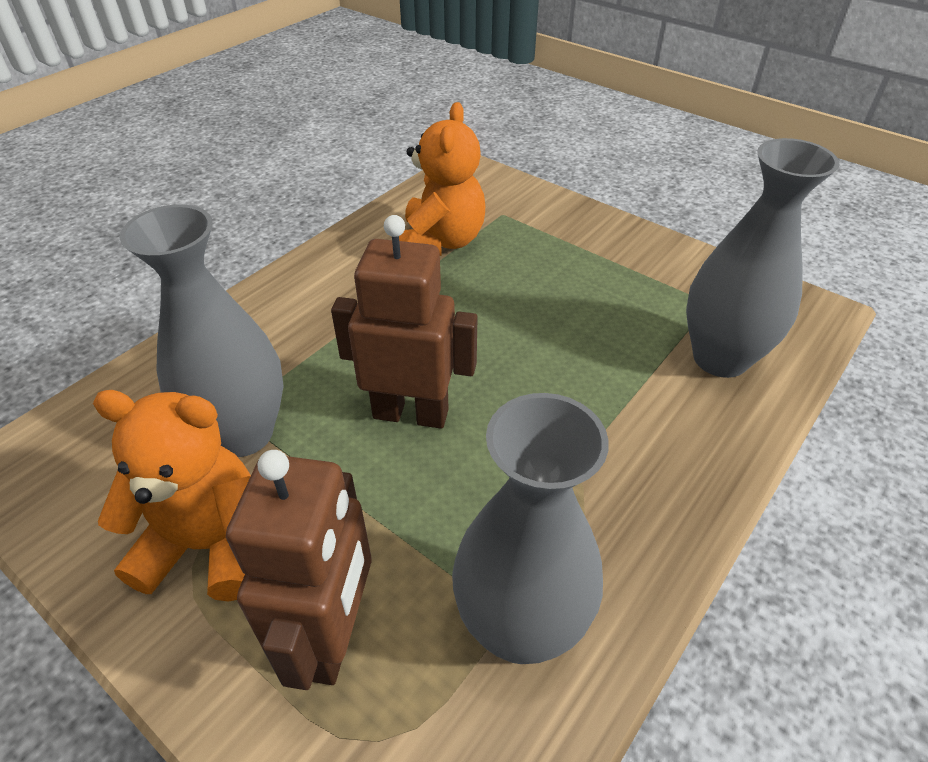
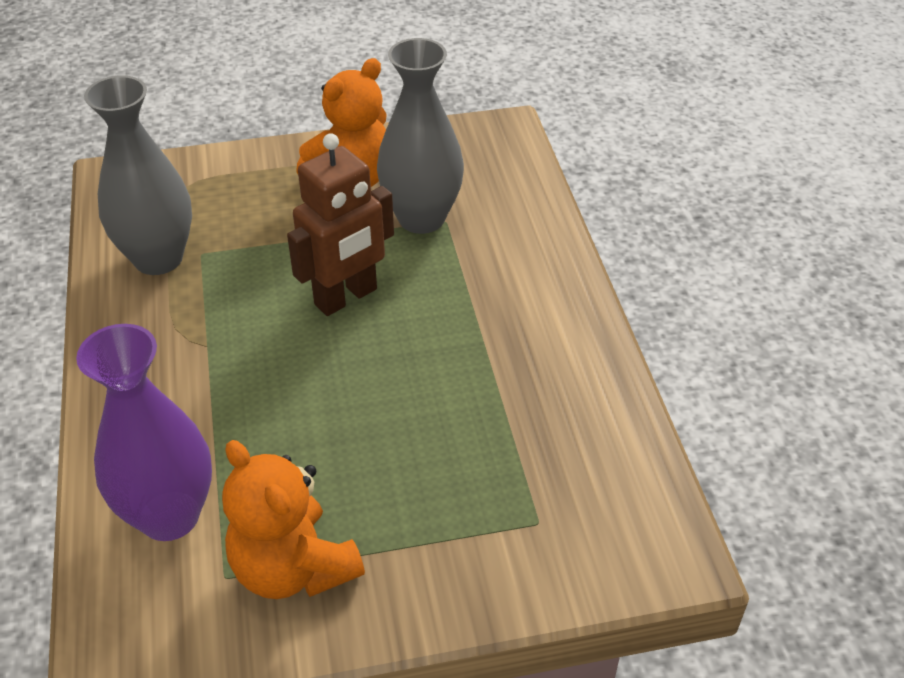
camera: 130 degrees right, 0 degrees up
brown robot [226,450,372,690] -> none
orange teddy bear [399,102,485,256] -> orange teddy bear moved to [222,440,365,599]
grey vase [686,138,839,378] -> purple vase [76,324,212,541]

